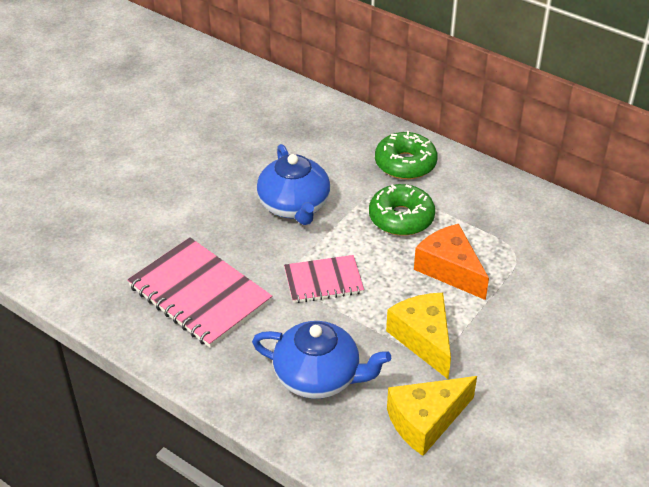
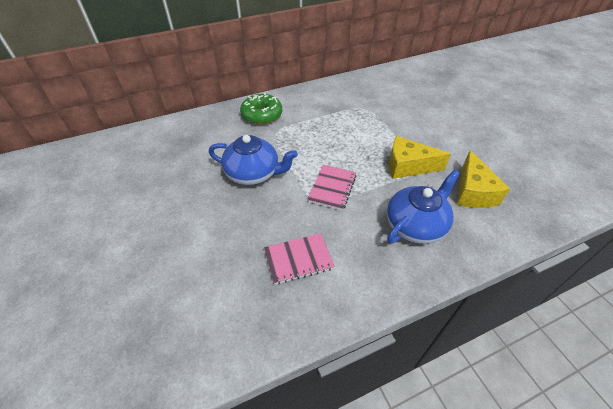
camera: 60 degrees left, 5 degrees up
pink notebook [127,237,272,348] -> pink notebook [264,233,335,285], size x0.60
green donut [369,184,435,236] -> none
orange cheese [414,224,489,300] -> none

